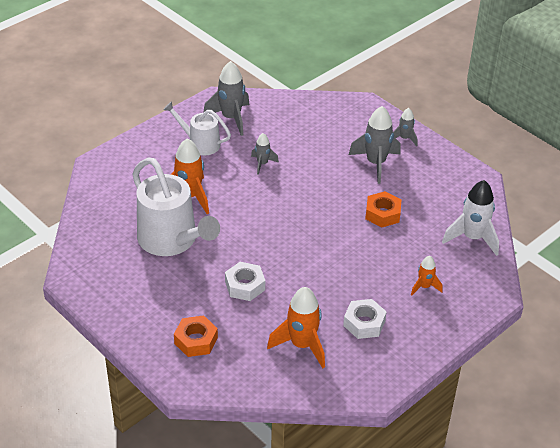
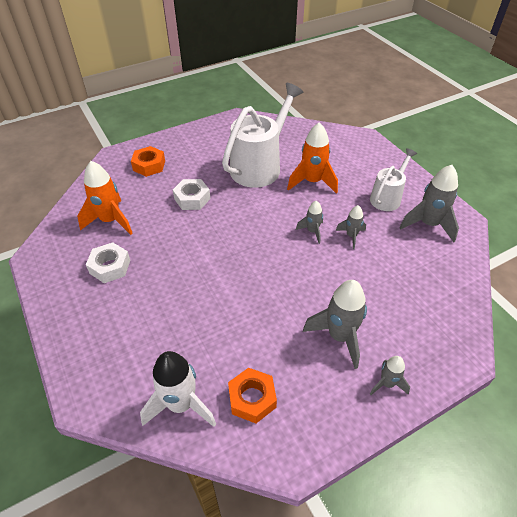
camera: 105 degrees right, 5 degrees up
white watering can [133,158,220,256] -> white watering can turned 150 degrees clockwise [222,83,303,188]
orange nut [365,191,402,228] -> orange nut moved to [228,368,277,423]
orange rocket [411,256,443,296] -> none
none -> grey rocket [296,201,323,244]

